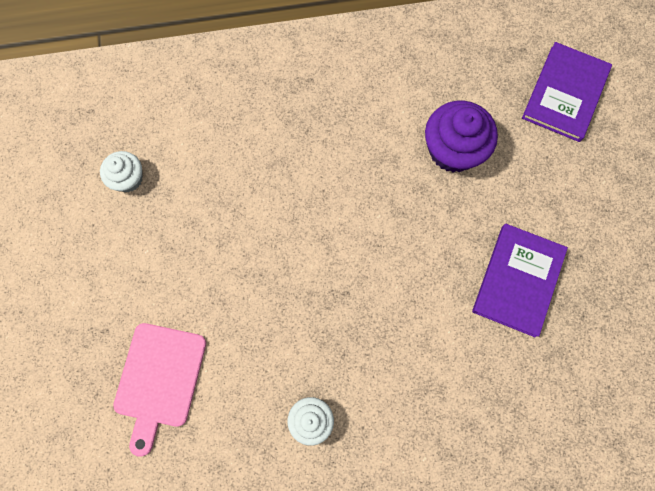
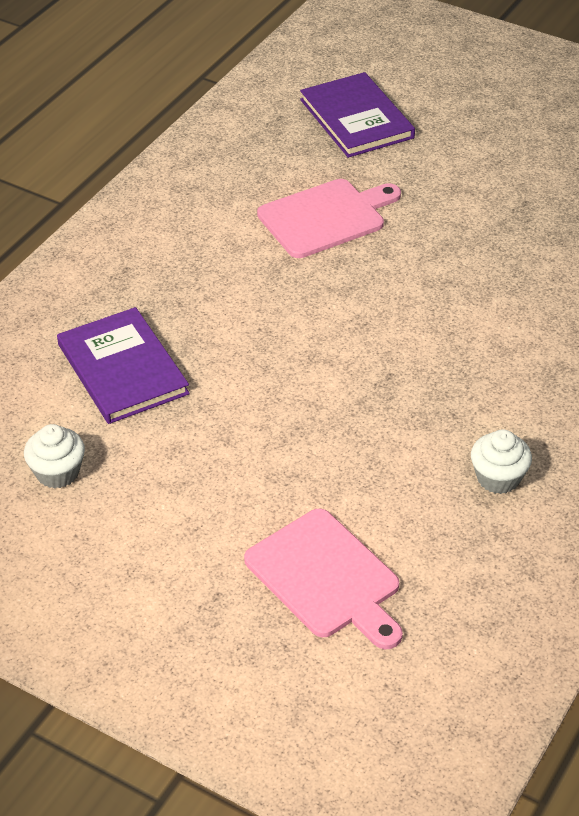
camera: 50 degrees left, 30 degrees down
purple cupcake [425,101,498,173] -> pink cutting board [257,179,401,258]
purple book [472,224,568,338] -> purple book moved to [57,307,190,424]

